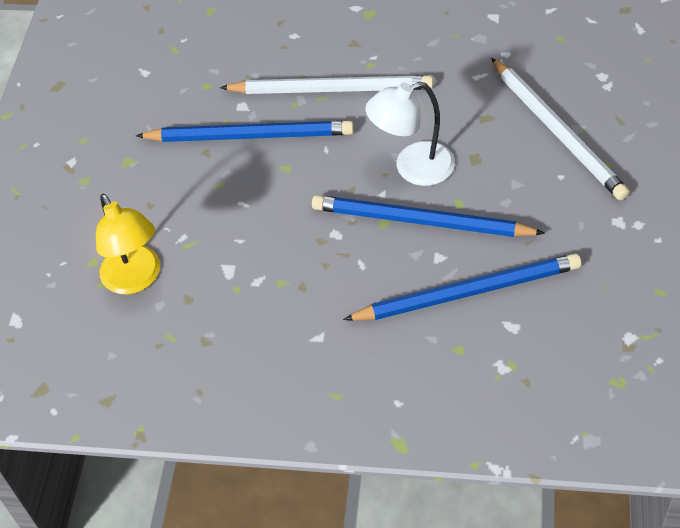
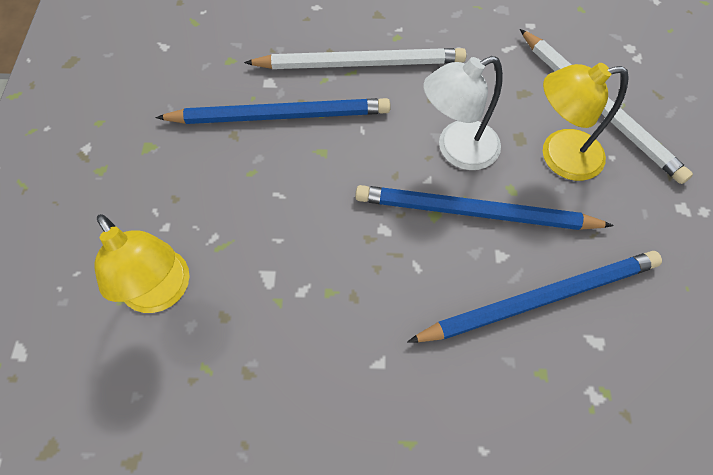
camera: 10 degrees left, 10 degrees up
none -> yellow lamp [543,63,629,181]

